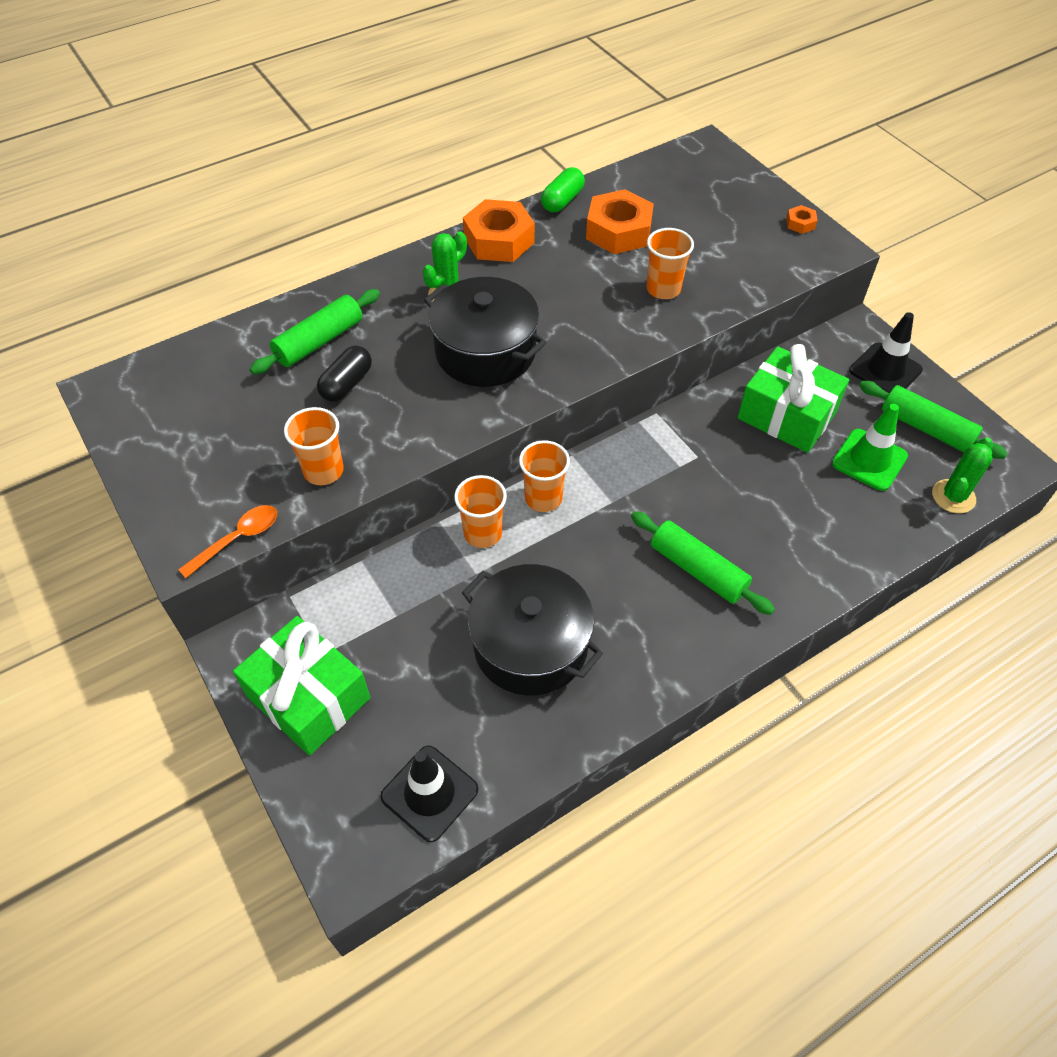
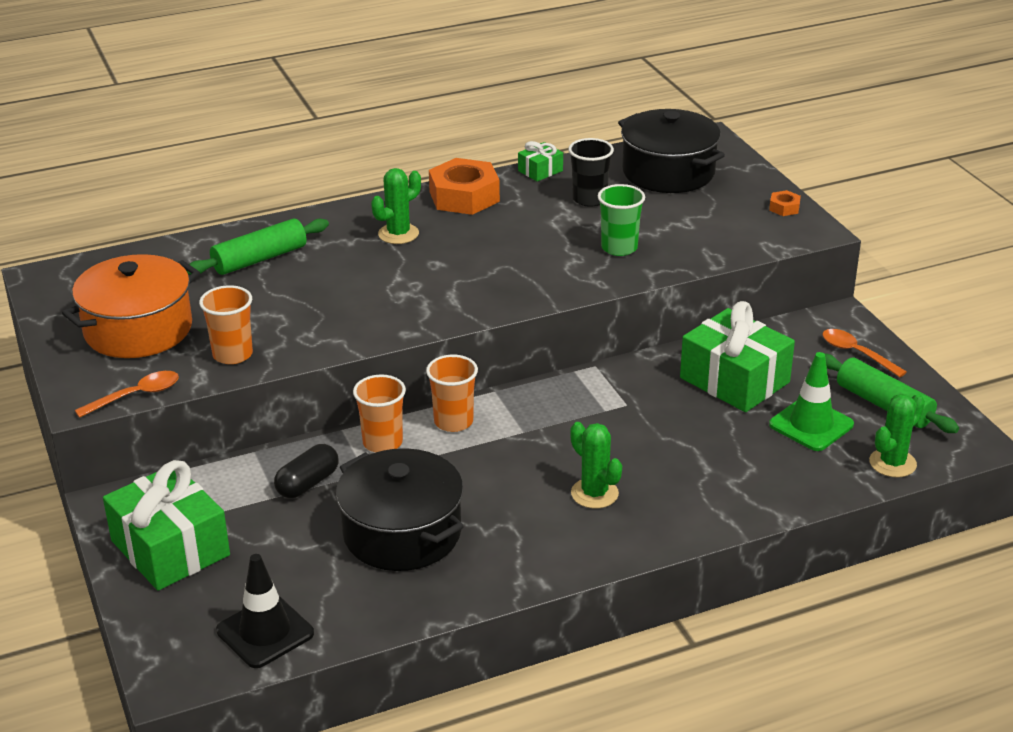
camera: 10 degrees right, 20 degrees down
black capsule [317,346,372,402] -> black capsule moved to [274,444,339,498]
black pot [424,277,547,387] -> black pot moved to [618,109,725,193]
green capsule [541,167,585,212] -> green gift [518,141,563,182]
orange nut [586,189,654,254] -> black cup [568,138,614,207]
green rolling pin [631,511,775,615] -> green cactus [570,422,622,509]
orange cup [646,228,694,299] -> green cup [598,184,645,256]
black traffic cone [849,312,923,393] -> orange spoon [823,329,907,377]
none -> orange pot [62,254,200,358]

